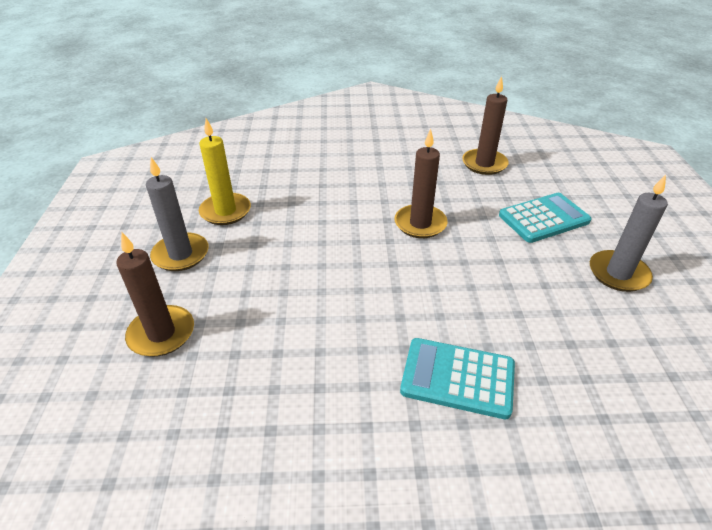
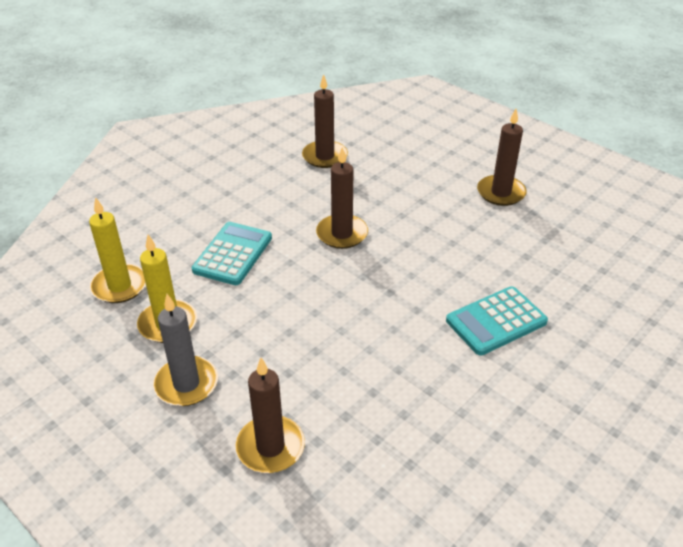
camera: 45 degrees left, 0 degrees up
turquoise calculator [499,193,592,243] -> turquoise calculator moved to [192,222,272,285]
grey candle [590,175,668,292] -> brown candle [477,109,527,206]
none -> yellow candle [89,197,146,303]

